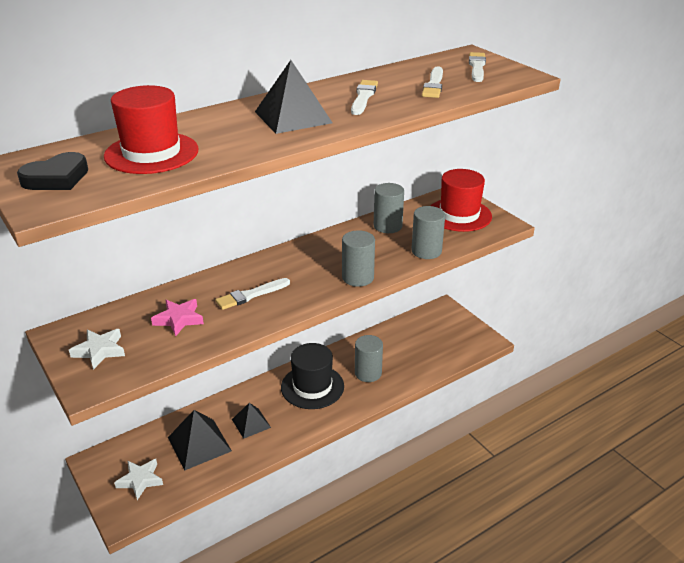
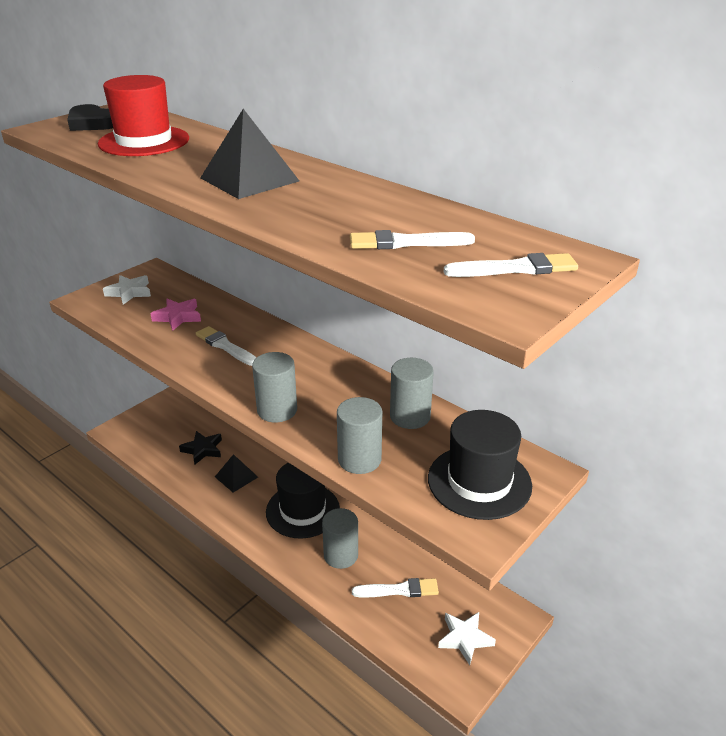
camera: 75 degrees right, 0 degrees up
white star [114,459,163,500] -> white star moved to [438,612,496,665]
black pyramid [168,410,232,471] -> black star [179,431,222,464]
white brush [351,80,378,115] -> white brush moved to [352,578,439,597]
red hat [431,169,492,232] -> black hat [428,410,532,520]

